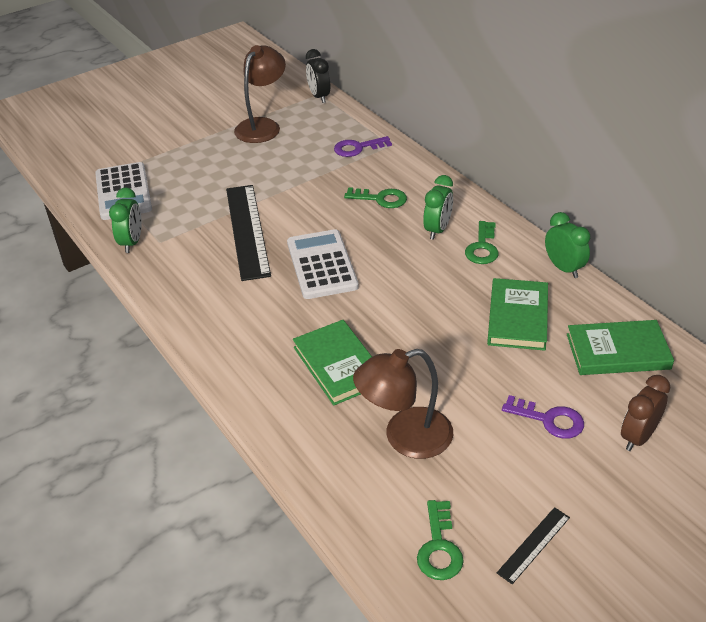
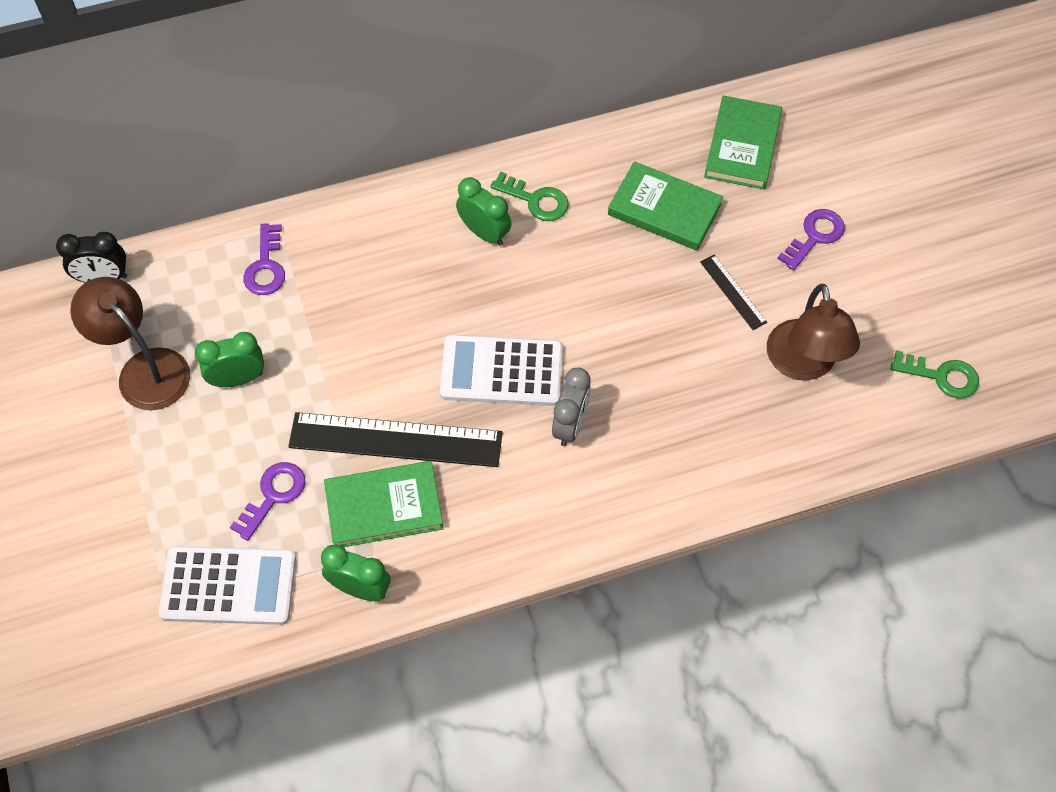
camera: 75 degrees left, 20 degrees up
green book [293,320,372,406] -> green book moved to [324,461,444,547]
green key [344,187,407,208] -> none
black ruler [497,507,570,584] -> black ruler moved to [700,254,767,330]
green clock [545,212,590,278] -> green clock moved to [195,332,264,387]
brown clock [621,375,670,451] -> none
none -> purple key [230,462,306,541]
none -> grey clock [552,368,591,446]

